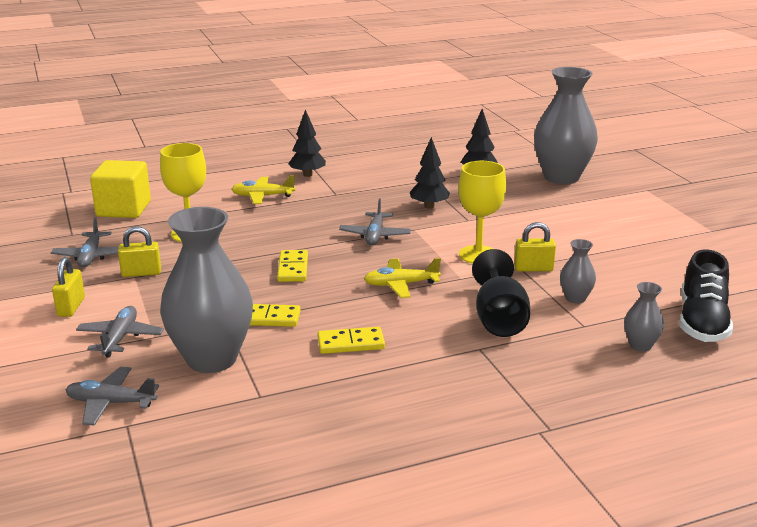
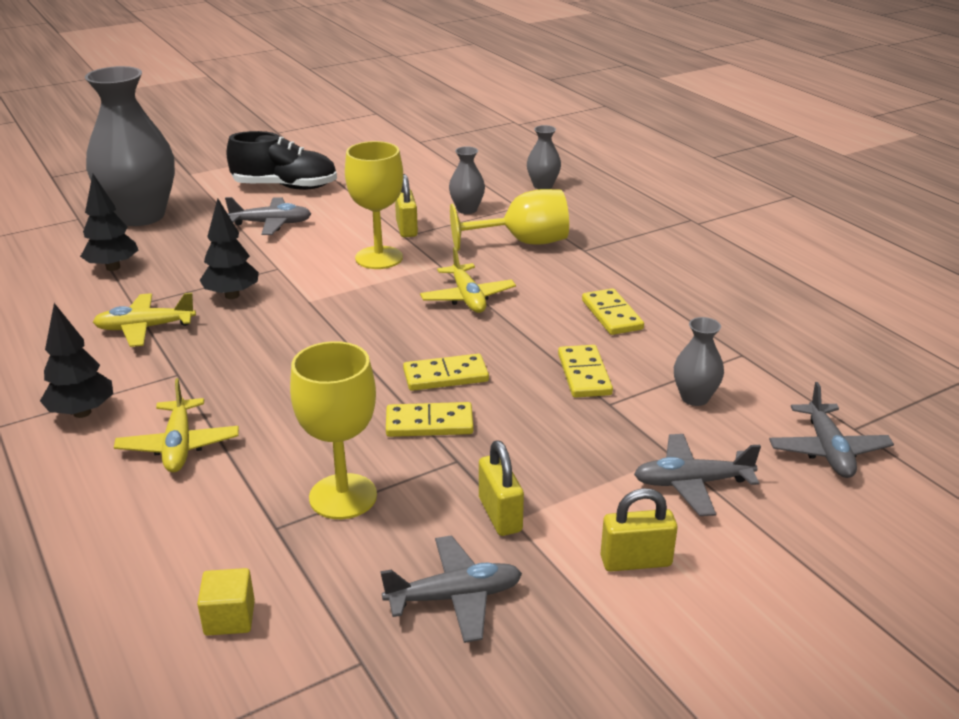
camera: 100 degrees left, 5 degrees up
yellow cube [90,160,151,218] -> yellow cube [197,568,255,636], size x0.48
grey vase [160,207,253,373] -> grey vase [674,317,724,406], size x0.44
grey plane [339,199,411,245] -> grey plane moved to [225,197,311,235]
black goblet [472,249,530,337] -> yellow goblet [450,189,569,251]
black shoe [680,249,733,342] -> black shoe moved to [226,131,337,190]
none -> yellow plane [93,293,196,347]
none -> yellow domino [386,402,474,437]

